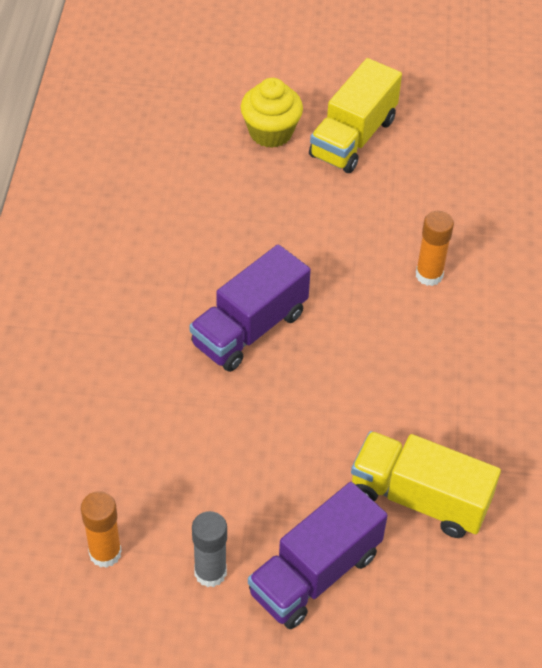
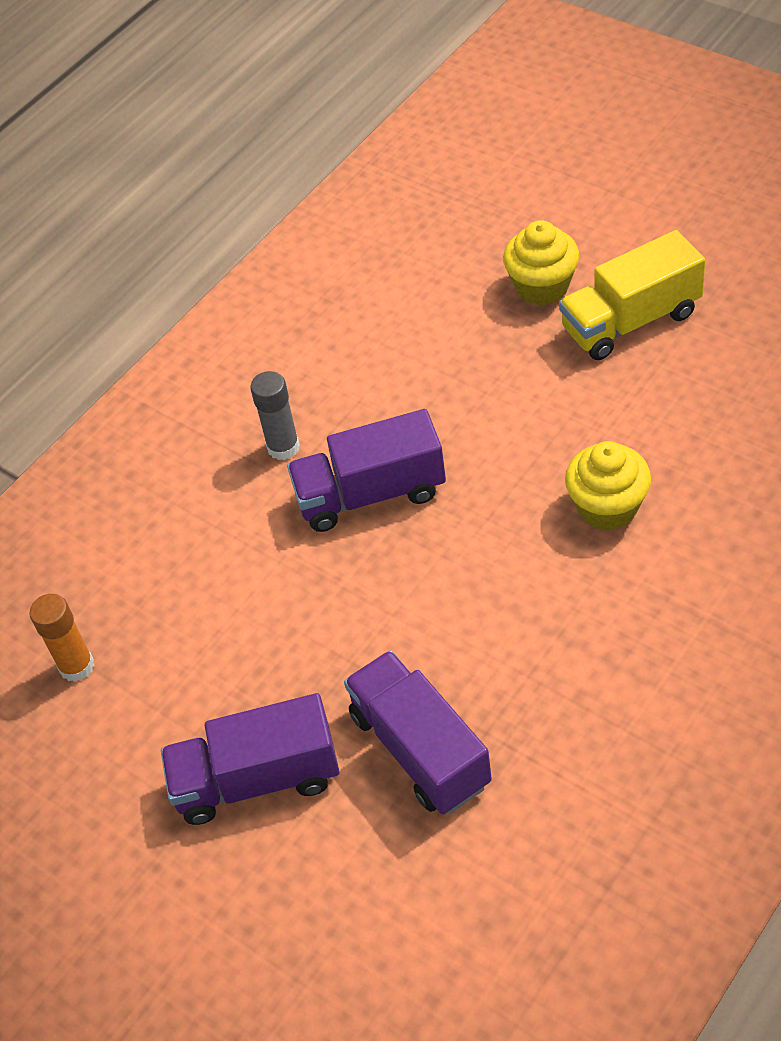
camera: 40 degrees right, 0 degrees up
grey glue stick [192,511,227,587] -> grey glue stick moved to [250,371,300,460]
yellow truck [351,431,501,538] -> purple truck [344,650,492,815]
orange glue stick [416,211,454,286] -> yellow cupcake [565,441,651,531]

